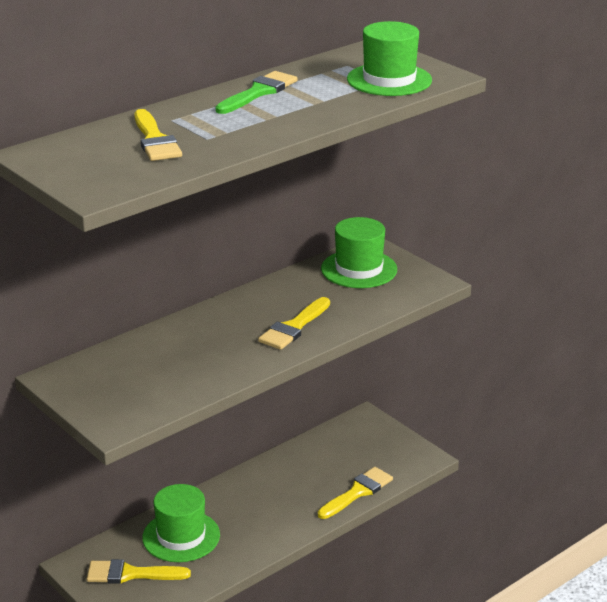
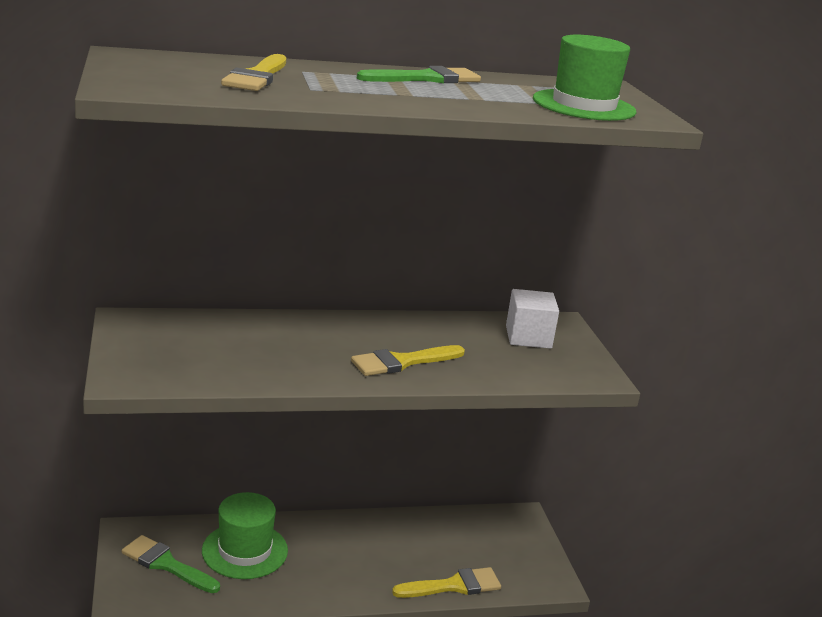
camera: 25 degrees right, 5 degrees down
yellow brush [87,559,191,584] -> green brush [122,535,220,593]
green hat [321,217,397,288] -> white cube [506,289,559,349]

